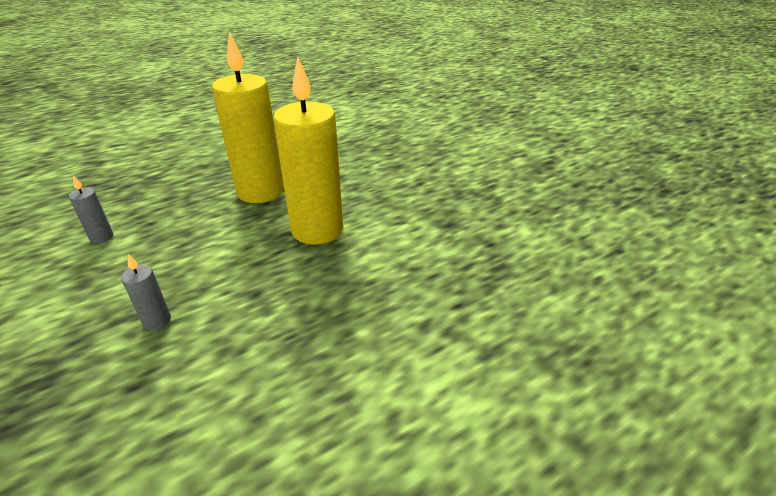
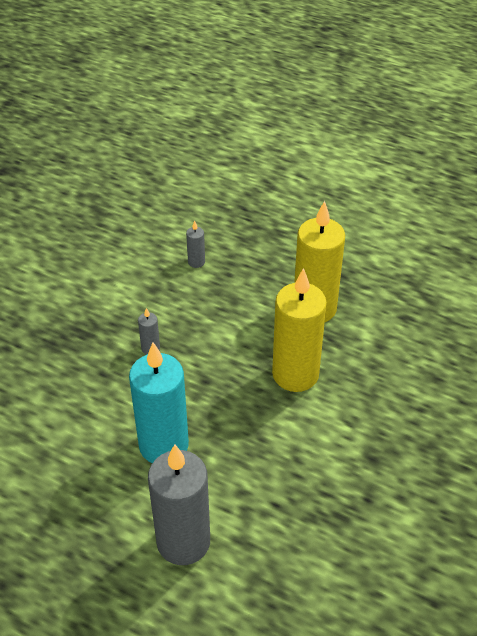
camera: 60 degrees right, 10 degrees up
none -> turquoise candle [129,342,189,463]
none -> grey candle [148,444,210,565]

